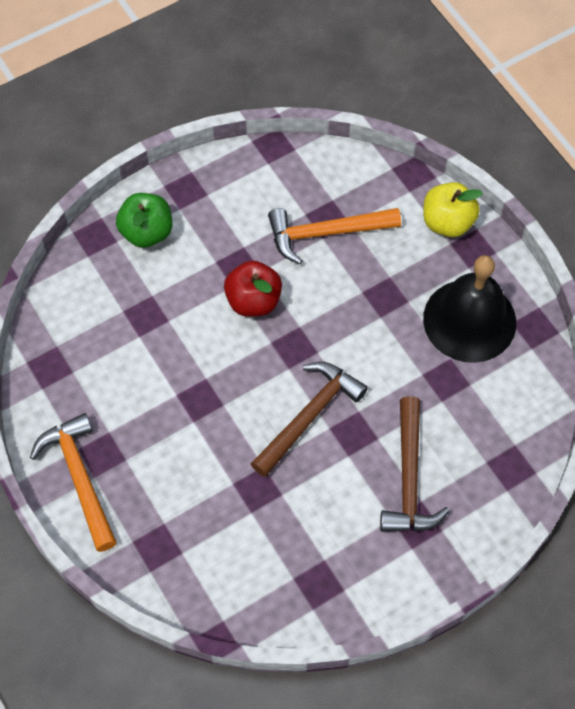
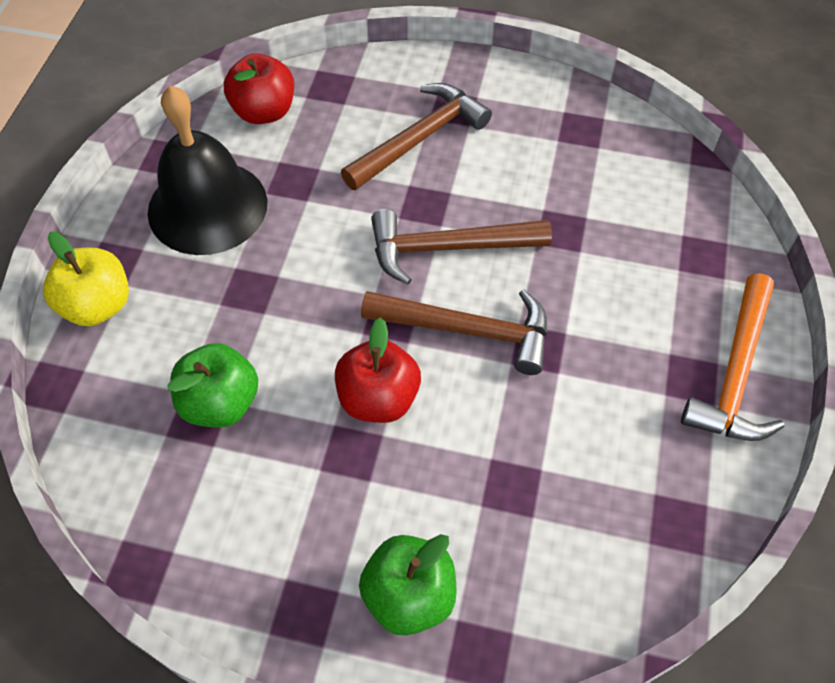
camera: 135 degrees left, 5 degrees down
orange hammer [268,208,401,264] -> green apple [168,343,258,428]
none -> red apple [224,53,294,124]
none -> brown hammer [361,289,548,375]

